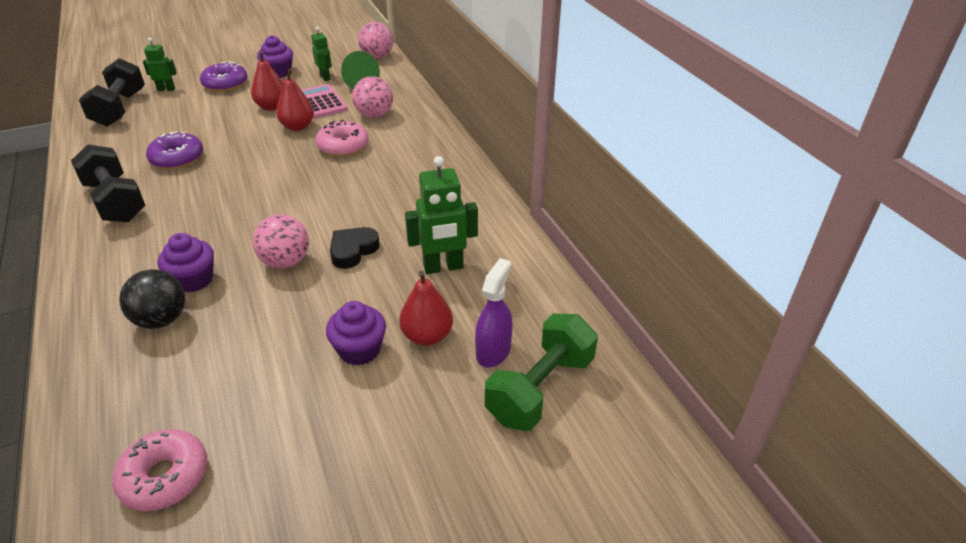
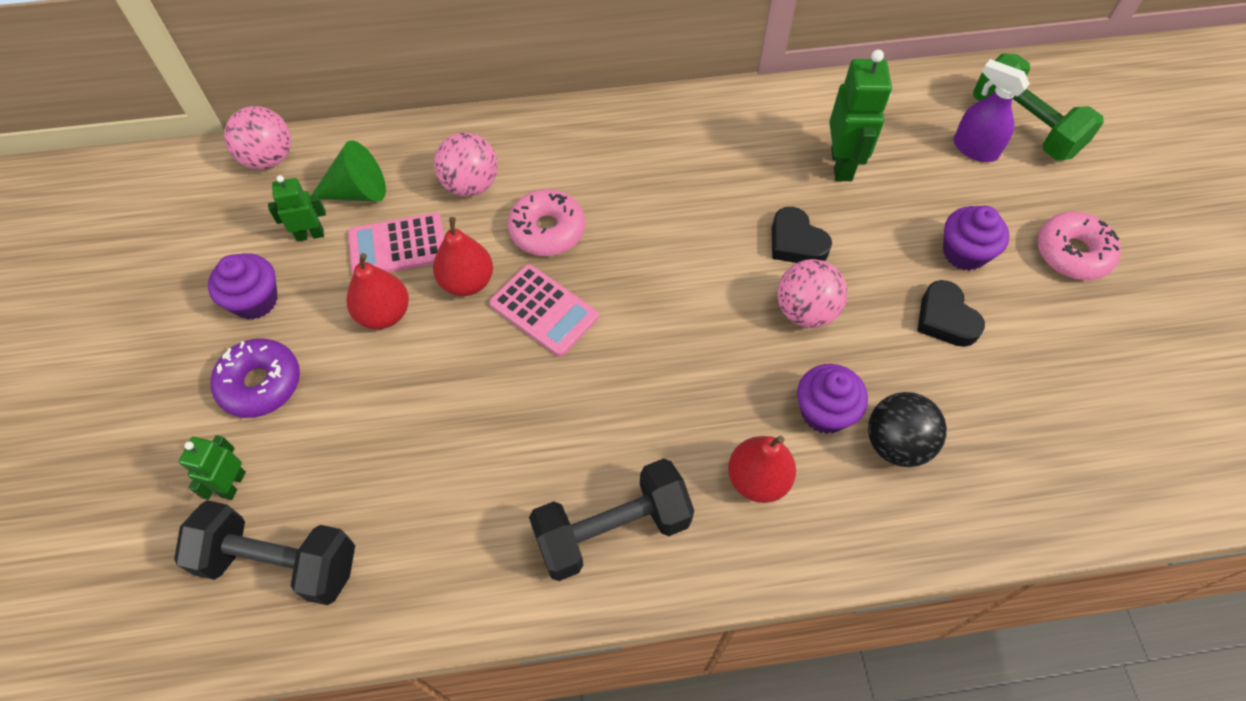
camera: 75 degrees left, 20 degrees up
pink donut [112,429,208,511] -> pink donut moved to [1037,211,1121,280]
purple donut [146,131,203,169] -> none
red pear [399,271,453,346] -> red pear moved to [728,436,796,503]
none -> pink calculator [489,264,599,357]
none -> black heart [917,280,985,347]

